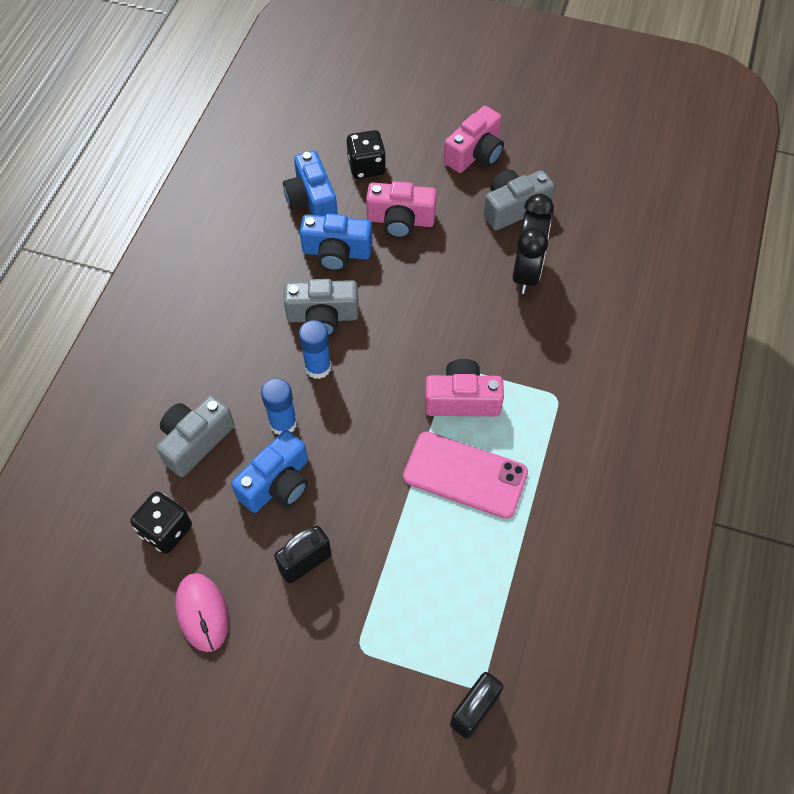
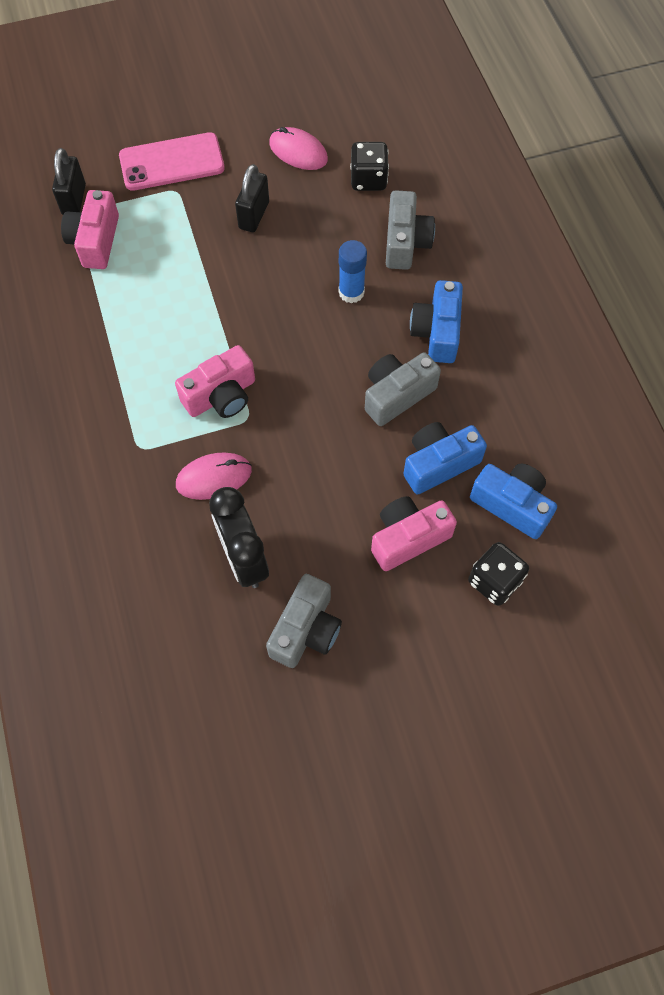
camera: 145 degrees right, 5 degrees up
blue camera [231,430,308,513] -> blue camera moved to [410,280,463,363]
blue glue stick [299,320,332,379] -> none
pink phone [403,431,528,519] -> pink phone moved to [119,132,225,191]
pink camera [444,106,504,173] -> pink camera moved to [61,190,119,269]
none -> pink mouse [176,452,252,500]

